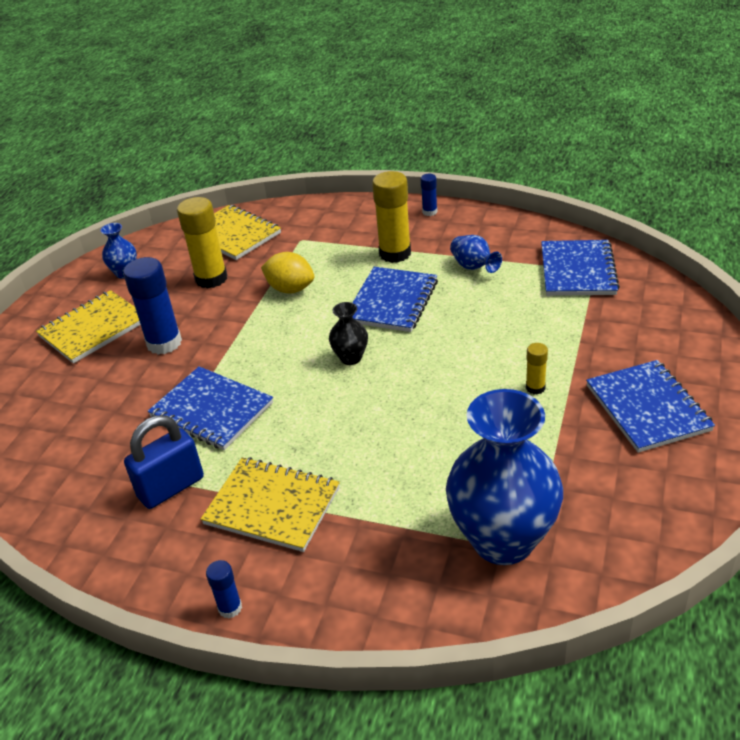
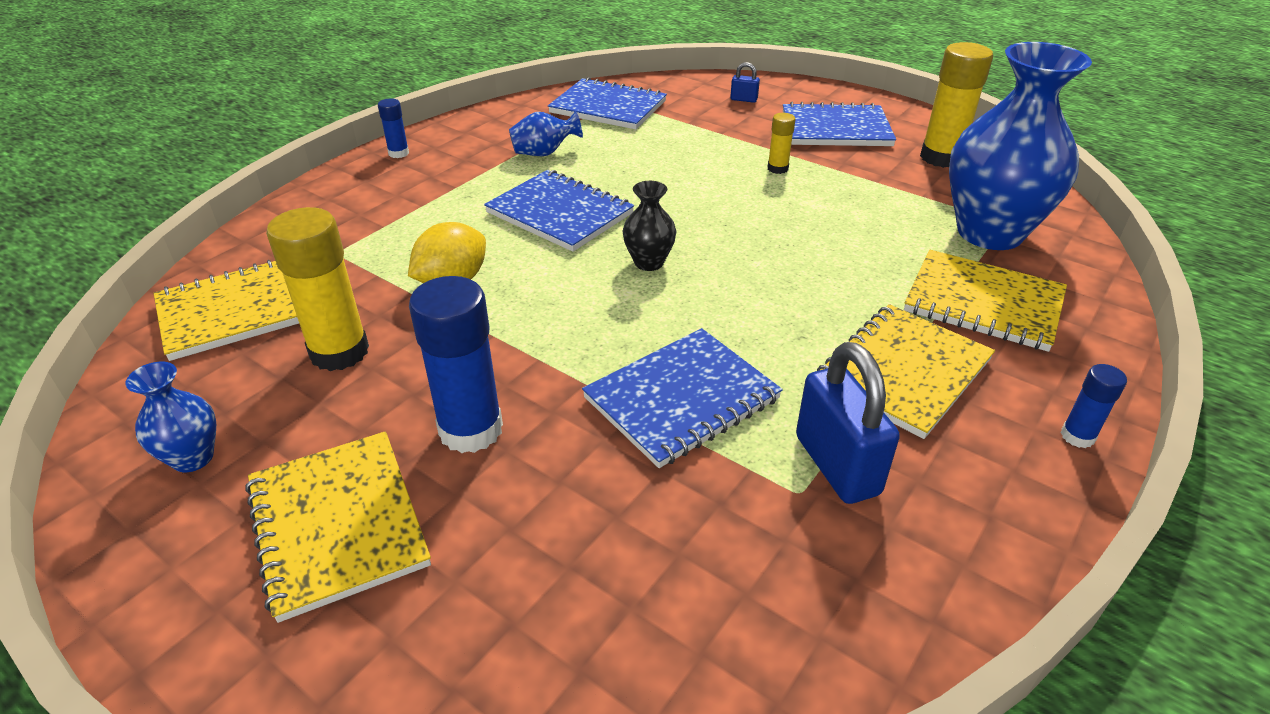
camera: 75 degrees left, 0 degrees up
yellow glue stick [372,171,411,263] -> yellow glue stick moved to [920,42,993,168]
none -> blue padlock [730,62,760,103]
none -> yellow notebook [904,250,1067,352]

